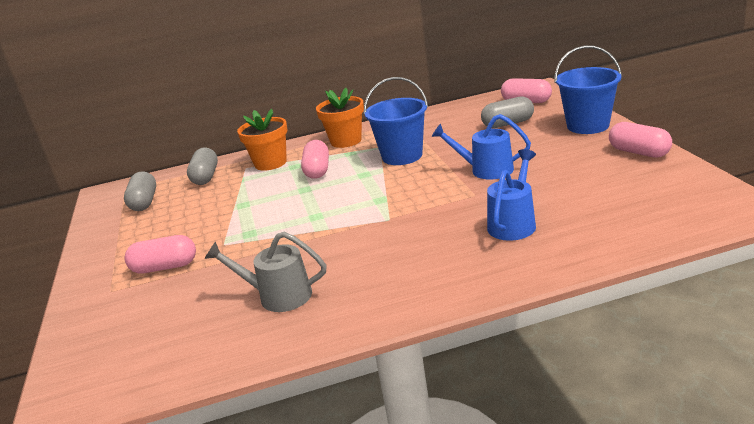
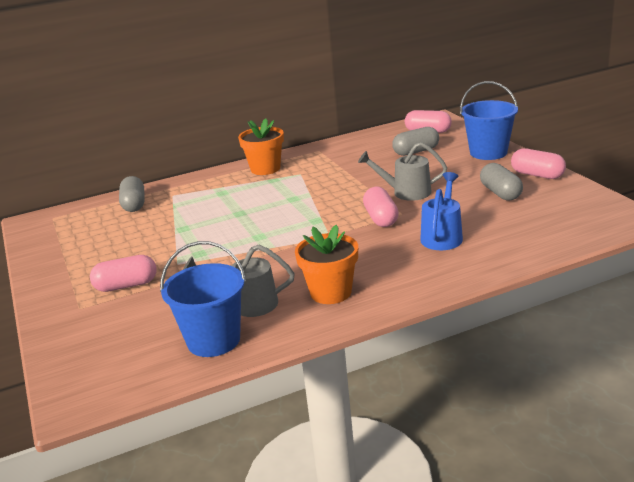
camera: 10 degrees left, 0 degrees up
grey capsule [124,171,156,211] -> grey capsule moved to [480,163,523,201]
orange flower pot [237,109,287,171] -> orange flower pot moved to [295,225,358,304]
pink capsule [301,140,329,179] -> pink capsule moved to [363,187,399,227]
blue bucket [364,77,428,165] -> blue bucket moved to [160,241,246,357]
blue watering can [431,114,531,180] -> grey watering can [358,142,447,201]

